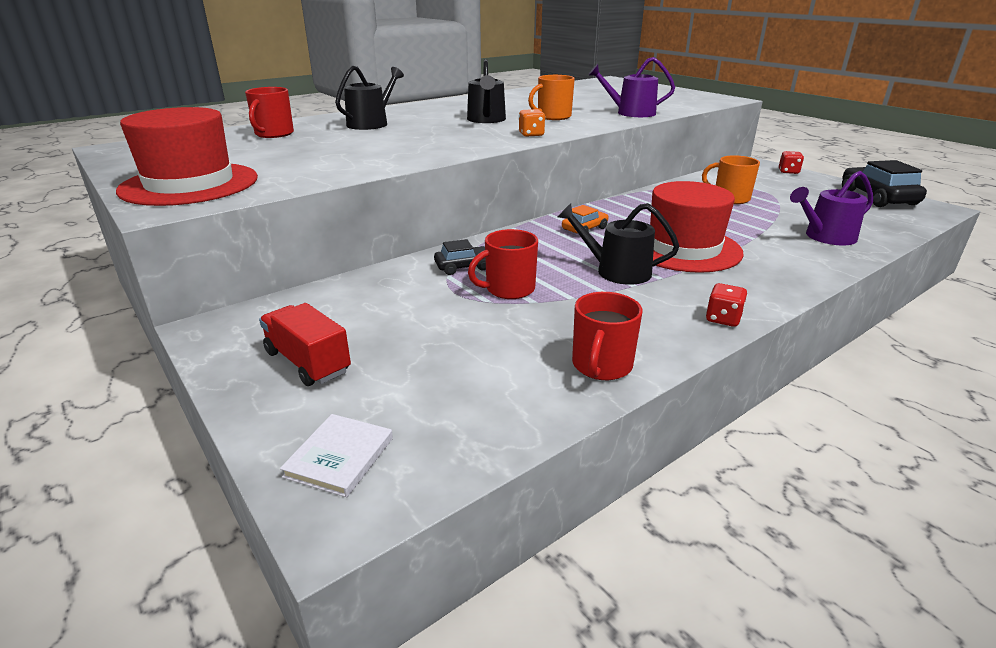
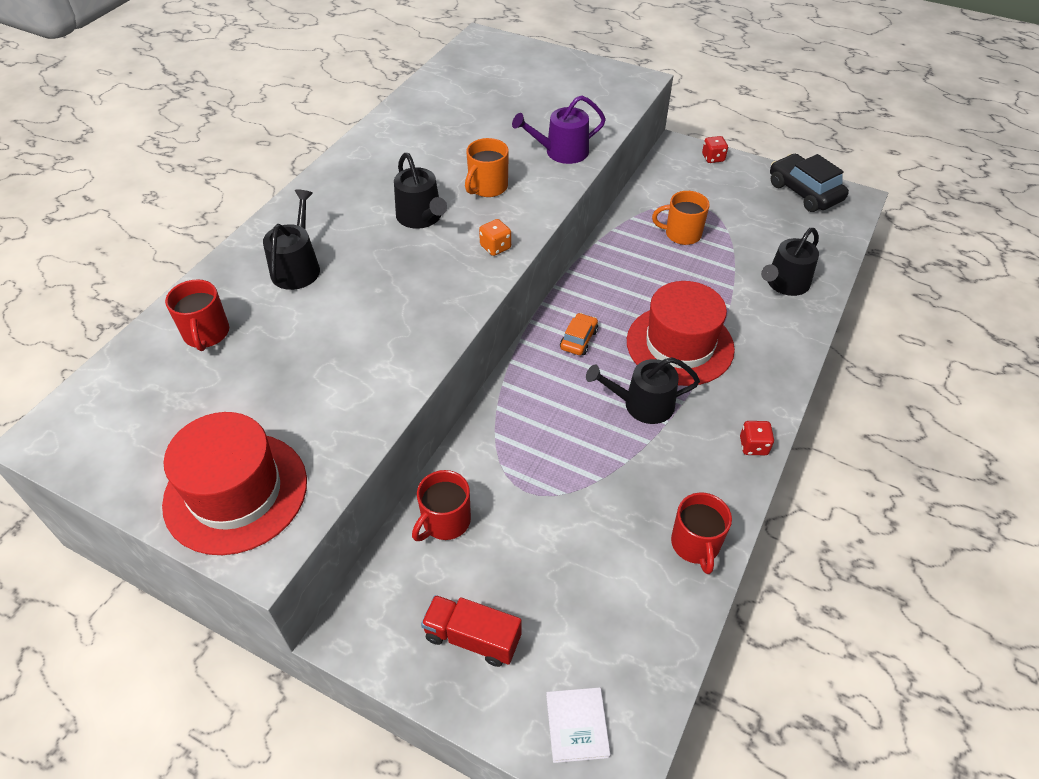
camera: 25 degrees left, 20 degrees up
black car [434,239,486,275] -> none
red mug [468,229,538,299] -> red mug moved to [412,470,471,541]
purple watering can [790,171,873,246] -> black watering can [761,228,819,296]

